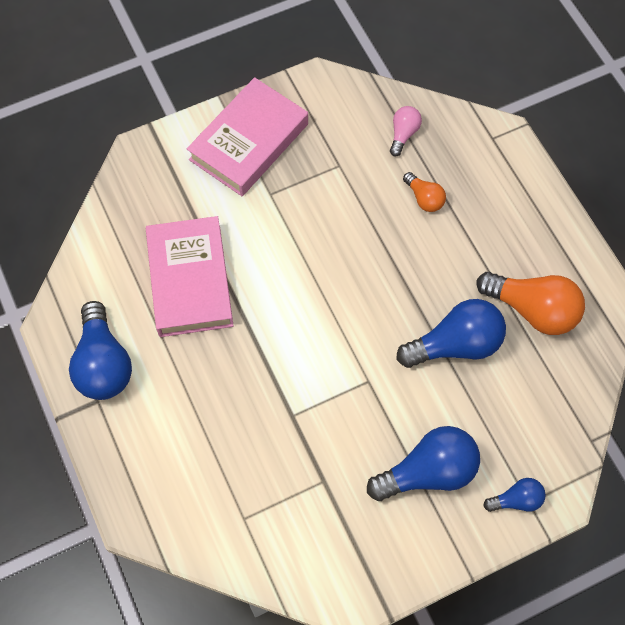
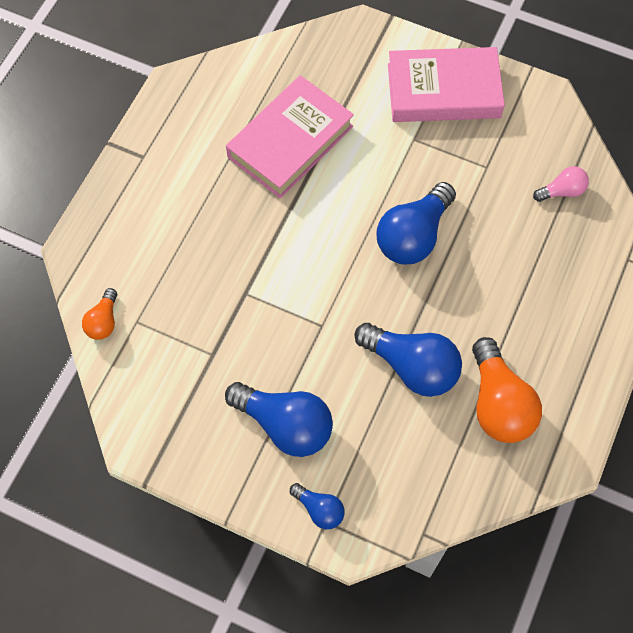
camera: 50 degrees right, 0 degrees up
blue light bulb [69,301,132,400] -> blue light bulb moved to [377,182,456,265]
orange light bulb [403,172,446,212] -> orange light bulb moved to [82,288,117,340]

